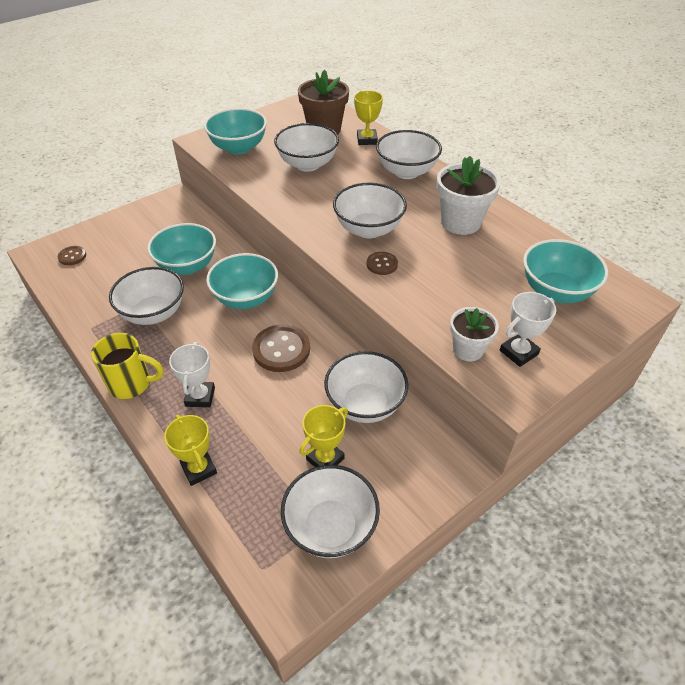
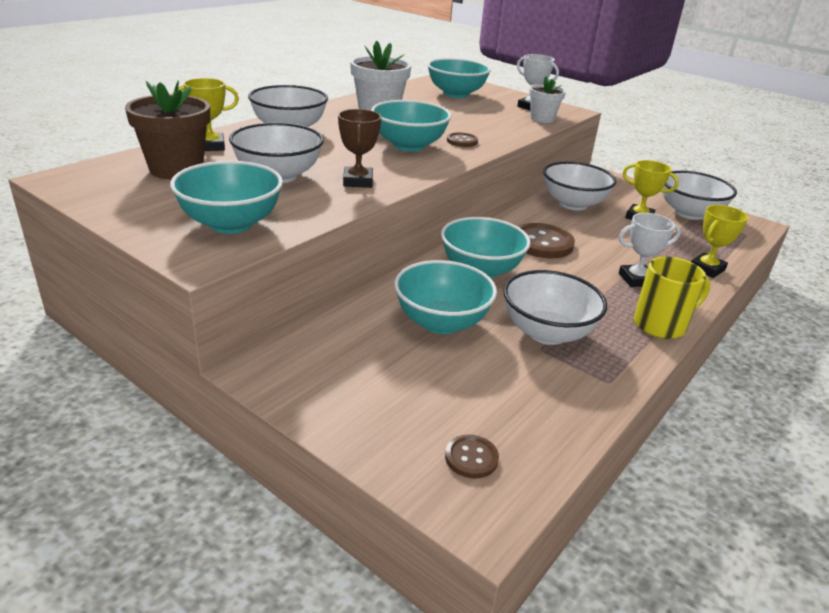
camera: 105 degrees left, 15 degrees down
yellow mug [91,333,164,399] -> yellow mug turned 75 degrees clockwise [634,256,710,339]
white bowl [333,183,407,238] -> turquoise bowl [371,100,451,152]
none -> brown trophy [338,109,381,188]

